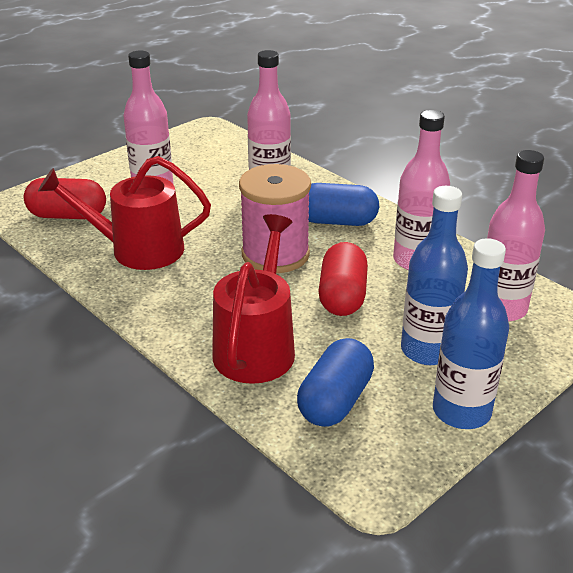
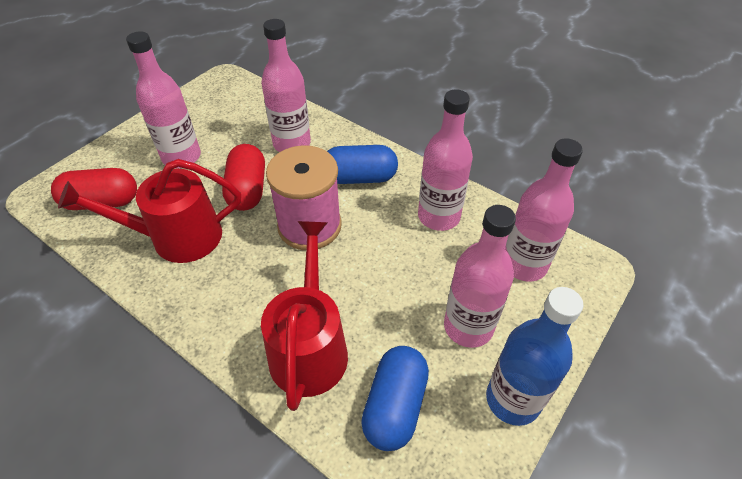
camera: 10 degrees left, 15 degrees up
red capsule [318,242,368,316] -> red capsule moved to [222,144,265,211]
blue bottle [401,186,468,365] -> pink bottle [444,205,516,348]

